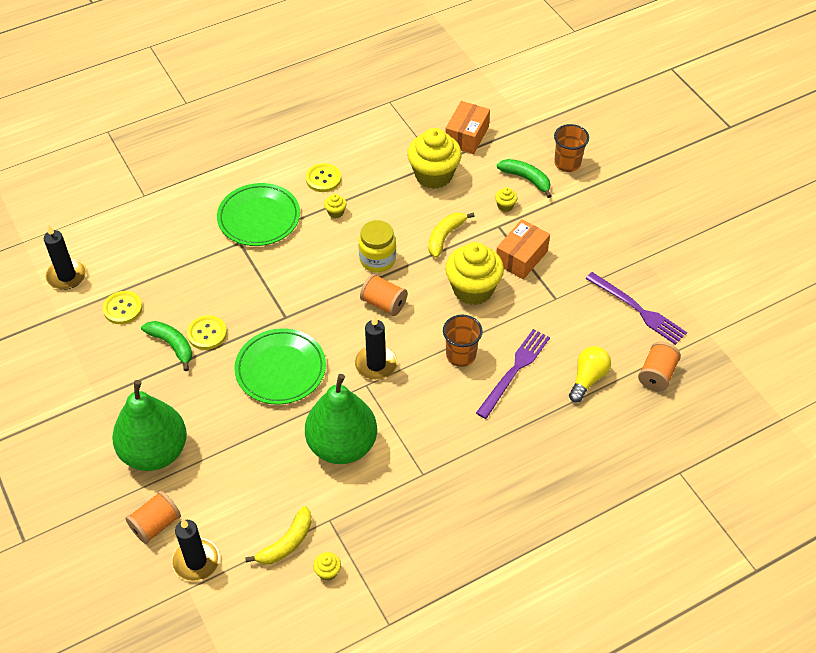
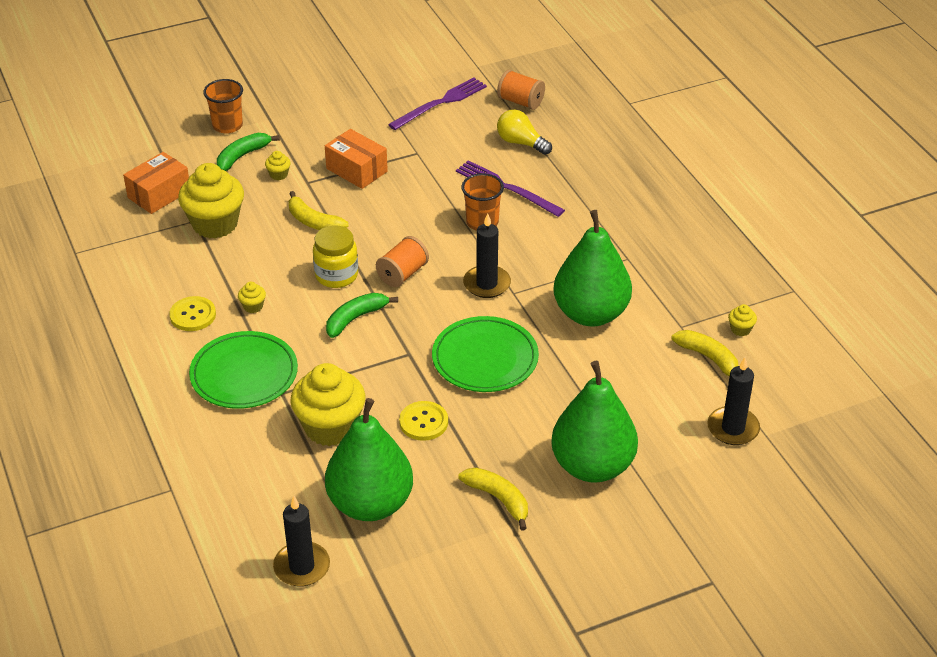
camera: 85 degrees left, 10 degrees down
yellow button [103,291,142,324] -> green pear [325,398,413,521]
orange spool [126,491,181,544] -> none
green banana [141,321,192,371] -> green banana moved to [326,293,398,338]
orange box [445,101,490,154] -> orange box turned 75 degrees counterclockwise [123,152,189,214]
yellow cupcake [445,242,504,305] -> yellow cupcake moved to [290,363,365,446]
none -> yellow banana [459,468,528,531]

